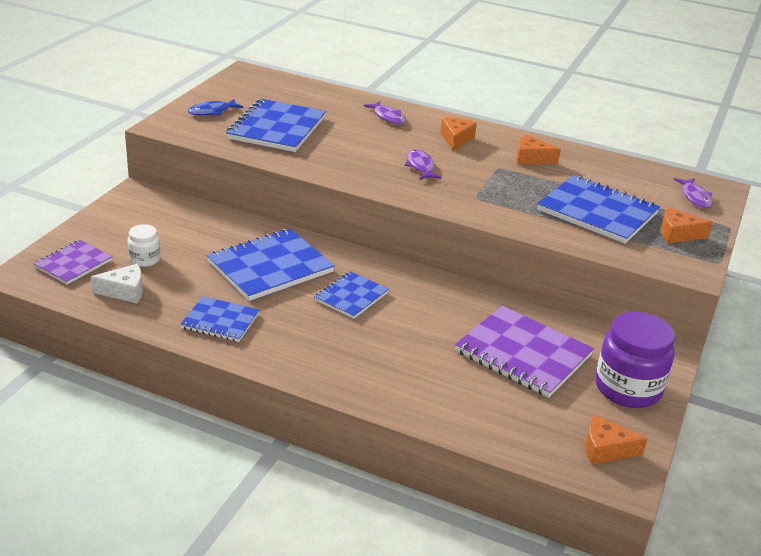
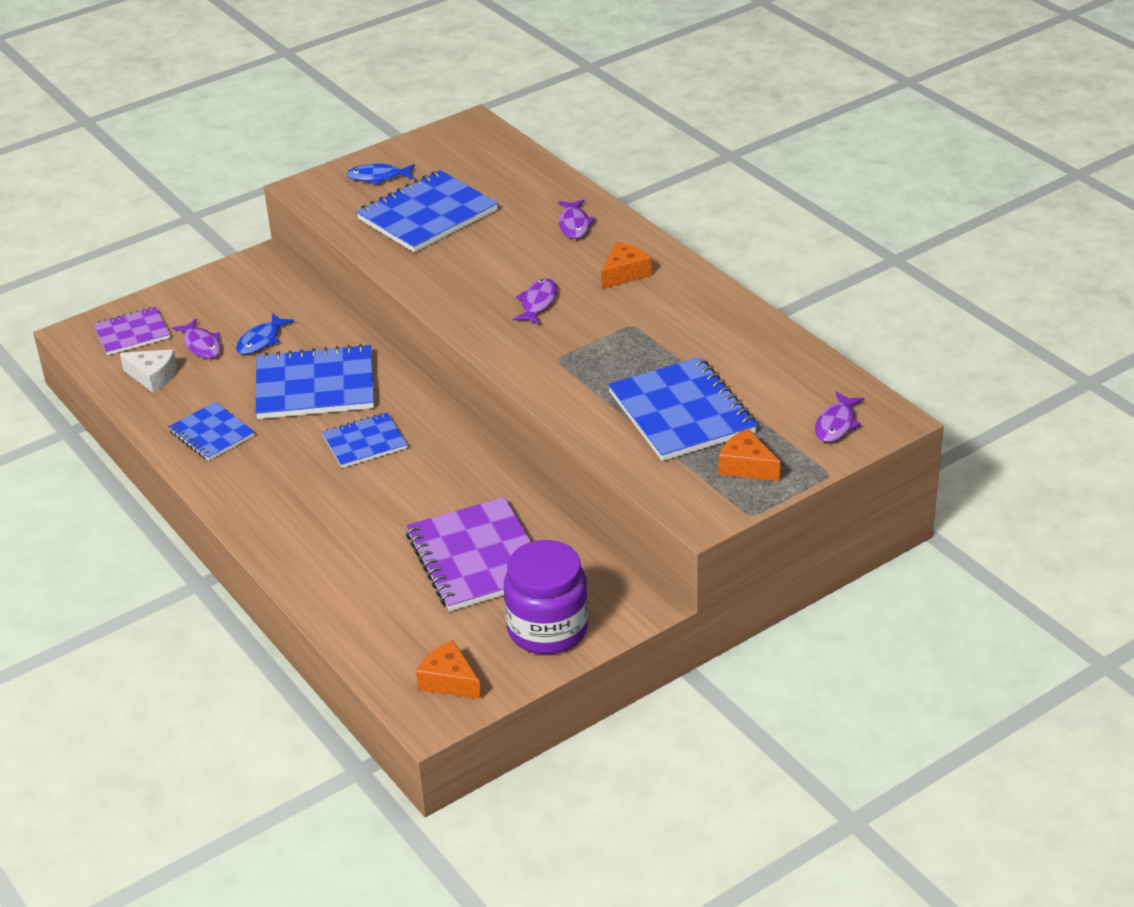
camera: 35 degrees right, 5 degrees up
white jar [127,224,160,267] -> purple fish [172,319,221,359]
orange cheese [516,134,561,165] -> none
none -> blue fish [236,313,294,355]

